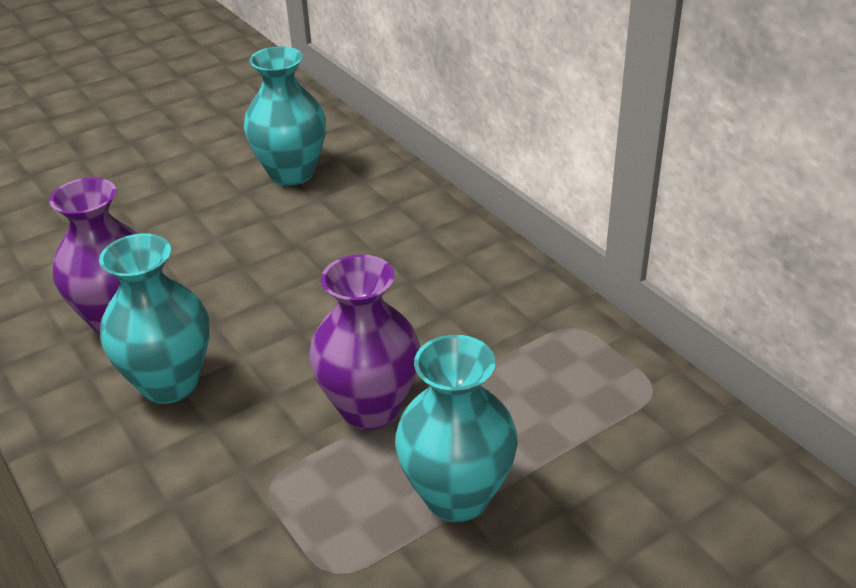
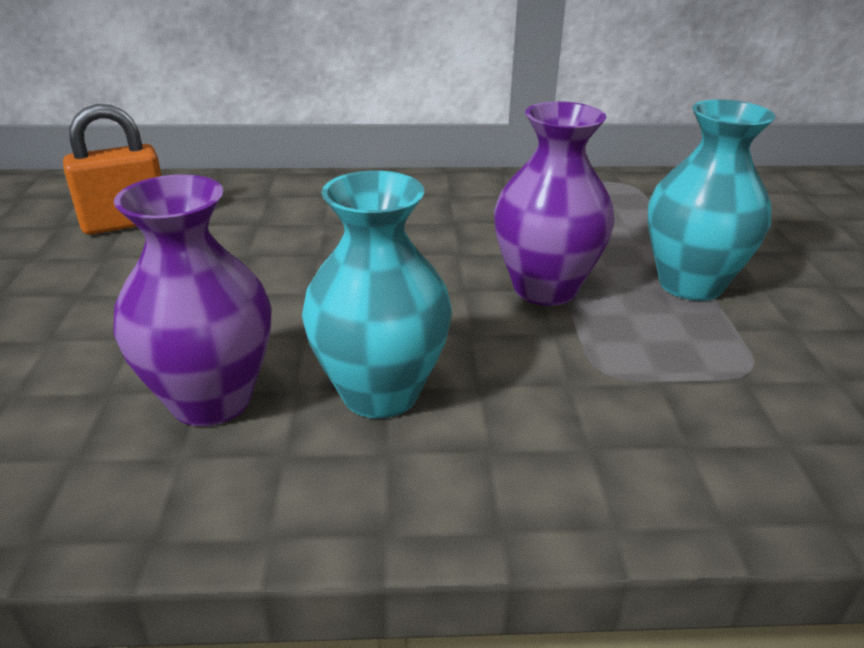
camera: 60 degrees left, 5 degrees down
turquoise vase [244,46,326,186] -> orange padlock [63,104,162,235]

